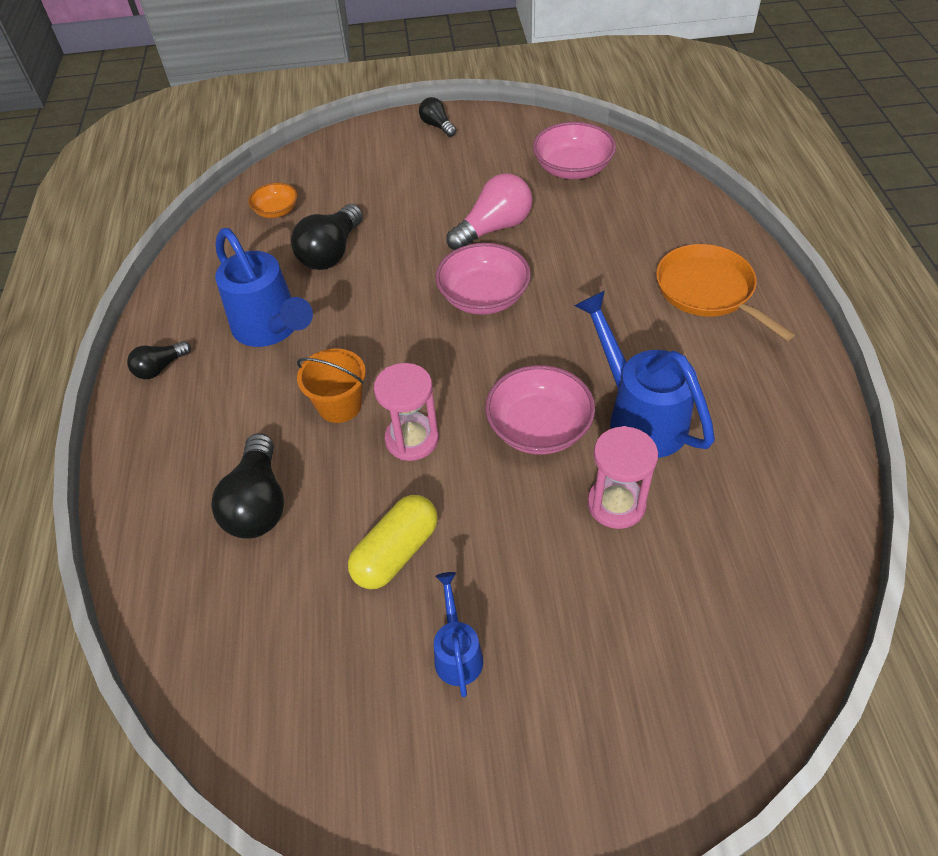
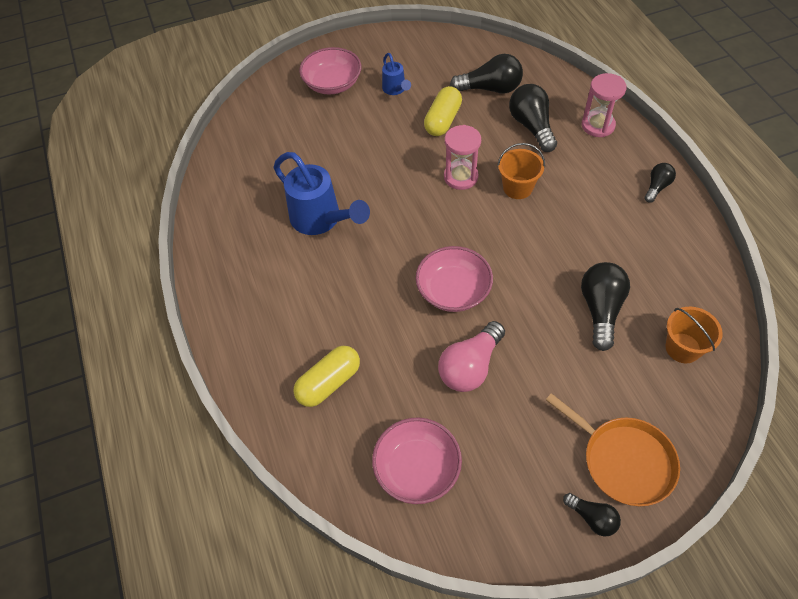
camera: 165 degrees right, 5 degrees up
blue watering can [215,228,313,347] -> none
orange bowl [248,183,298,218] -> orange bucket [665,307,723,363]
pink bowl [485,365,595,454] -> pink bowl moved to [299,47,361,95]
pink hourglass [587,426,658,529] -> pink hourglass moved to [582,73,627,137]
orange pan [656,244,795,341] -> orange pan moved to [546,393,680,506]
none -> yellow capsule [293,346,360,407]
none -> black light bulb [450,54,523,94]

